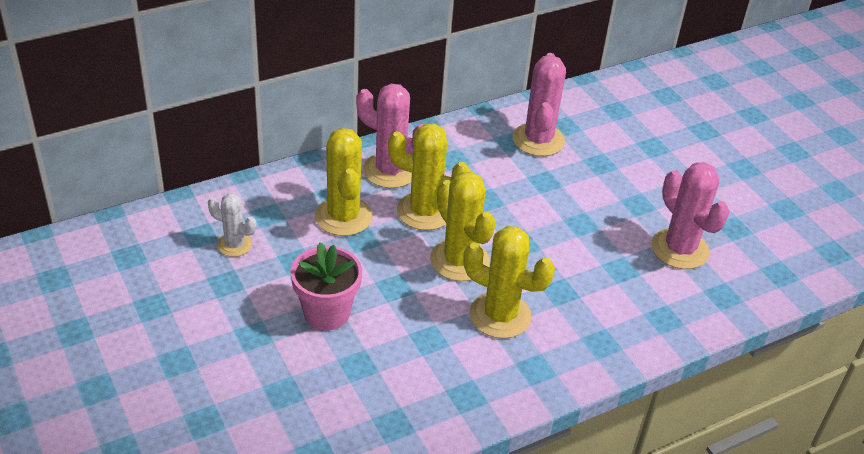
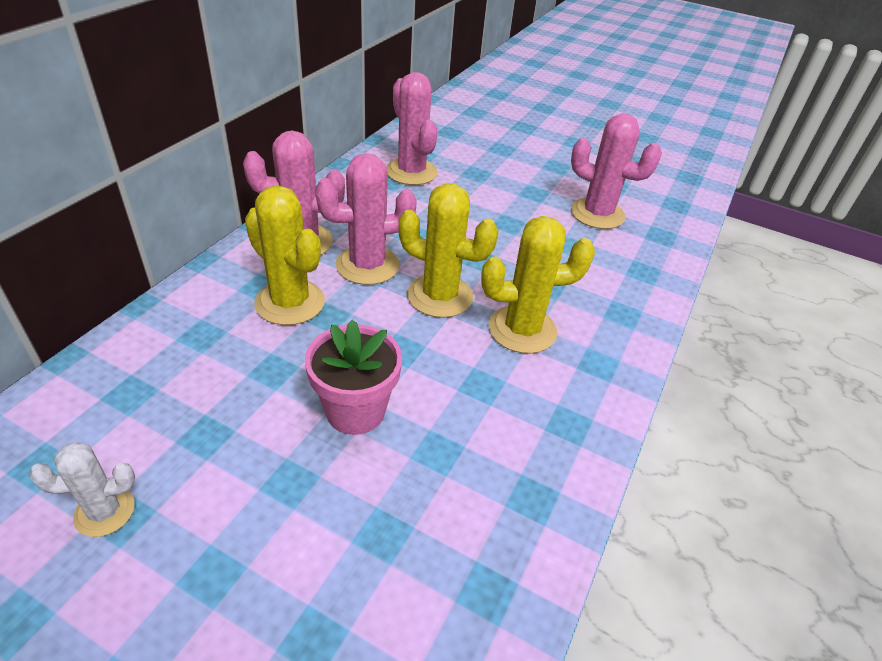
camera: 35 degrees left, 0 degrees up
white cactus [208,193,256,257] -> white cactus moved to [29,442,135,537]
yellow cactus [388,124,470,230] -> pink cactus [315,153,417,285]

